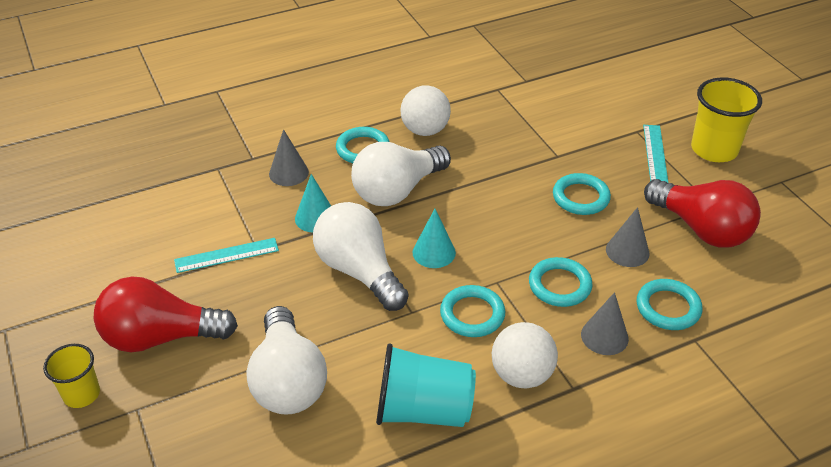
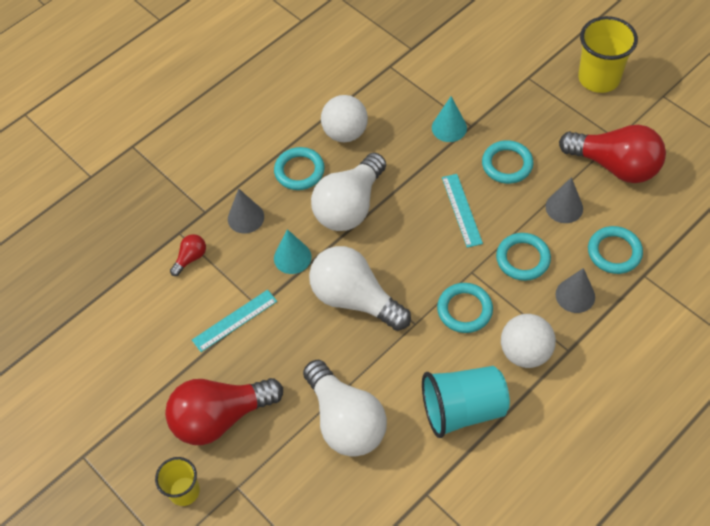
camera: 15 degrees left, 15 degrees up
turquoise cone [412,209,456,268] -> turquoise cone moved to [432,96,467,142]
turquoise ruler [643,125,668,183] -> turquoise ruler moved to [442,174,483,248]
none -> red light bulb [170,234,206,276]

